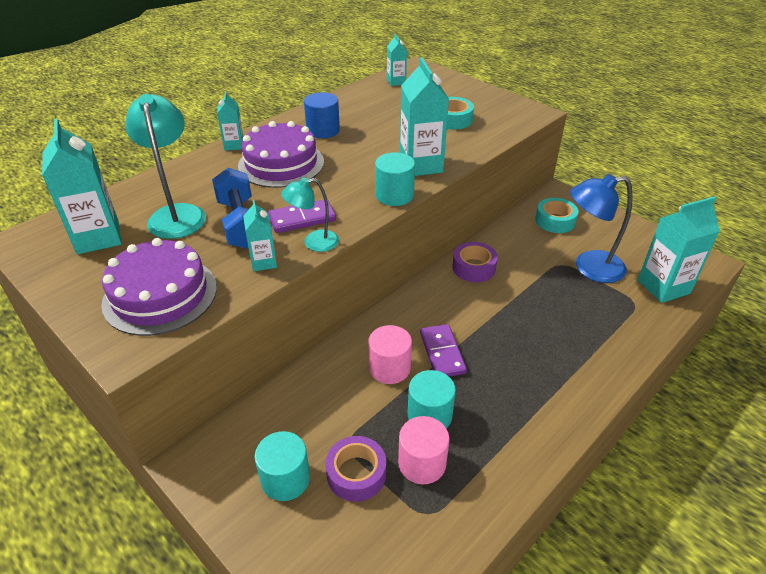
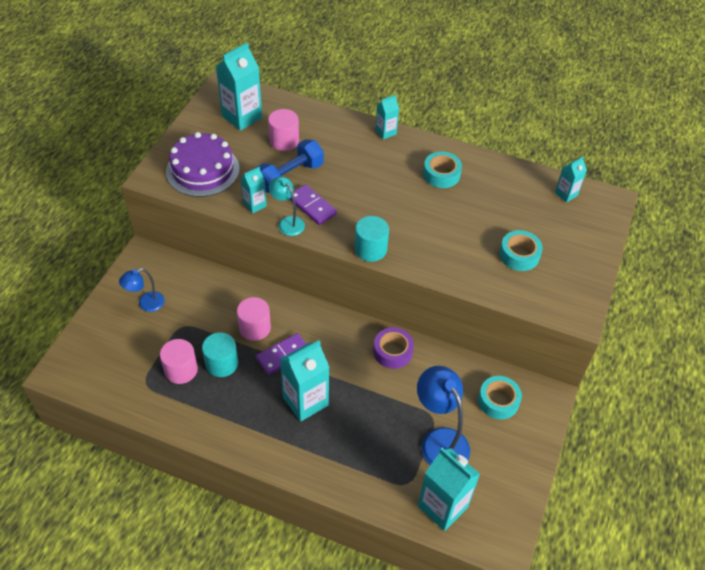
camera: 65 degrees right, 10 degrees up
turquoise lamp [125,94,206,239] -> pink cylinder [268,109,299,151]
purple cake [238,121,324,188] -> none
turquoise cylinder [255,431,310,501] -> blue lamp [119,268,165,312]
blue cylinder [304,92,340,138] -> turquoise tape [423,152,462,188]
purple tape [325,436,386,502] -> none
turquoise carton [400,57,449,176] -> turquoise carton moved to [280,340,330,422]

